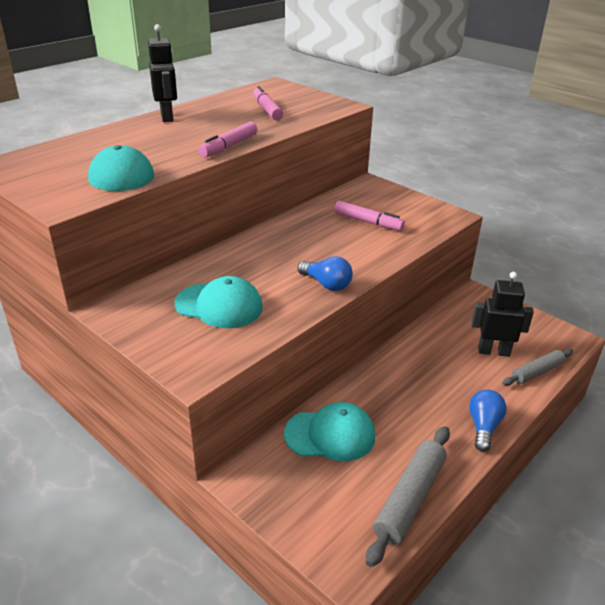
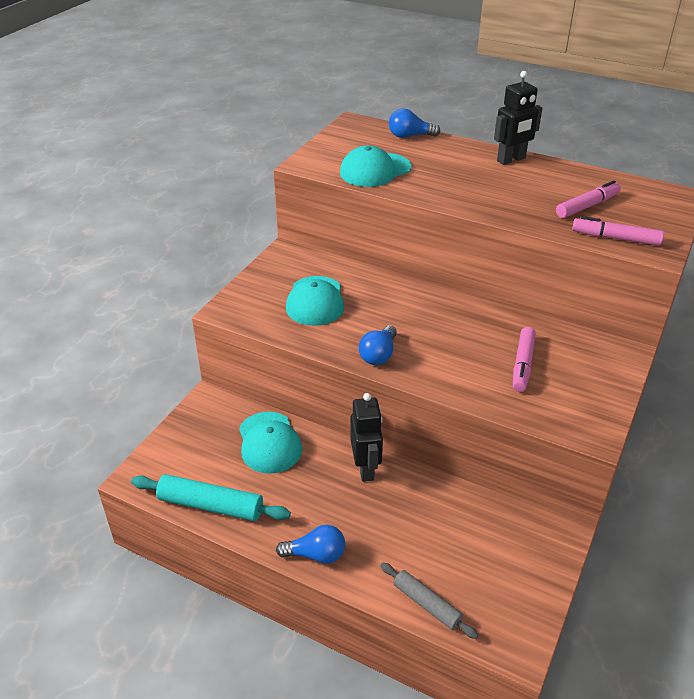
camera: 75 degrees right, 5 degrees up
pink marker [199,122,258,157] -> pink marker moved to [572,216,664,246]
grey rolling pin [366,426,450,567] -> turquoise rolling pin [131,474,291,521]
black robot [471,272,534,357] -> black robot moved to [350,393,383,482]
none -> blue light bulb [389,108,440,138]

